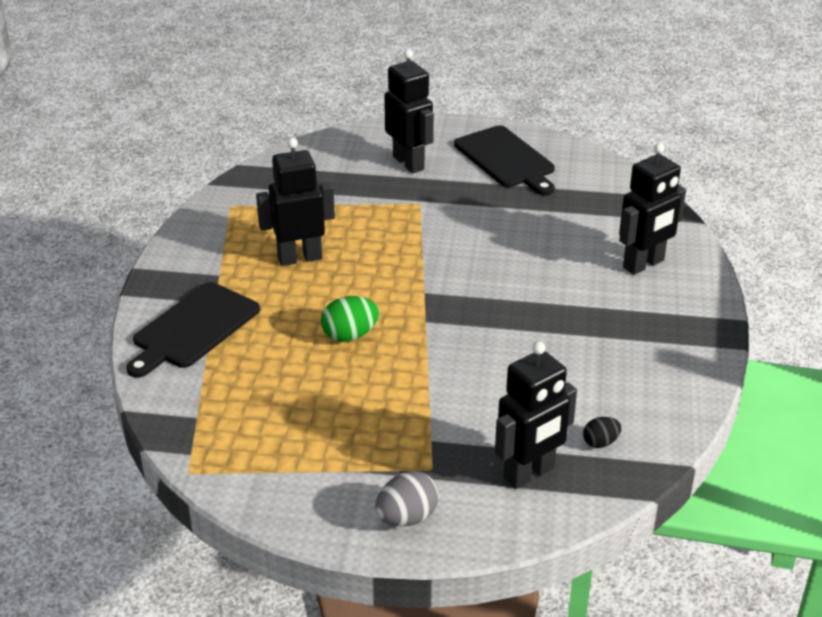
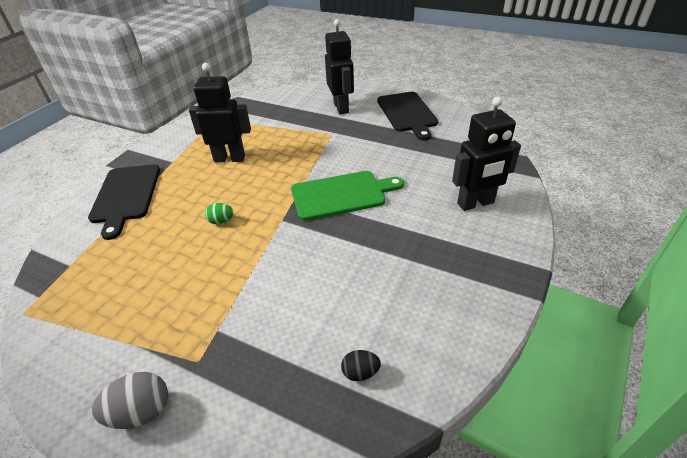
camera: 20 degrees right, 5 degrees up
black cutting board [126,282,260,378] -> black cutting board turned 60 degrees counterclockwise [88,164,160,240]
green egg [321,296,379,342] -> green egg [205,203,233,224], size x0.61
black robot [495,341,577,489] -> none
none -> green cutting board [291,171,404,221]

